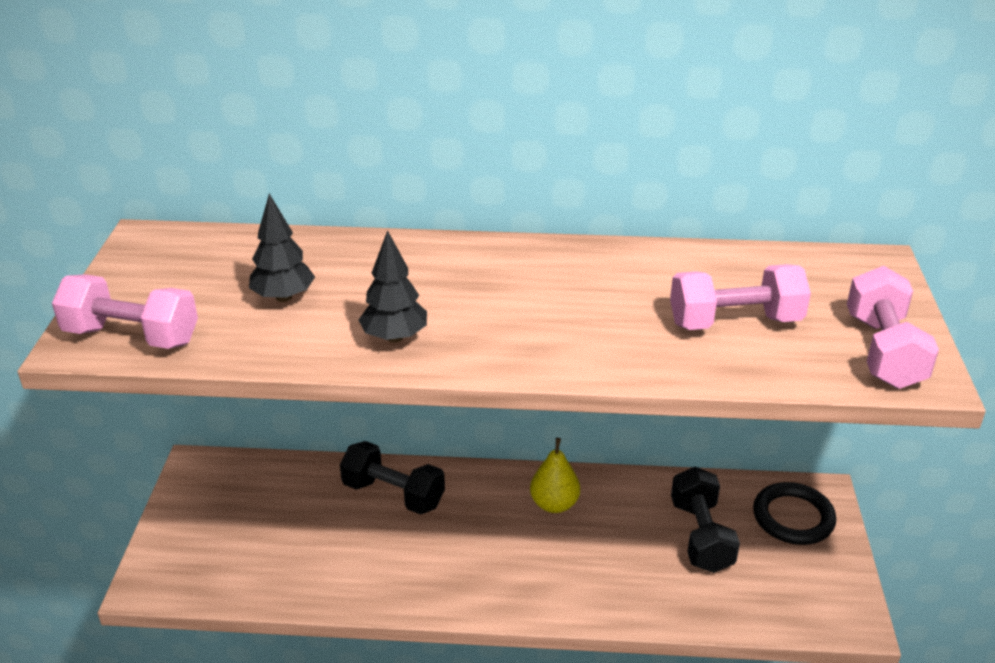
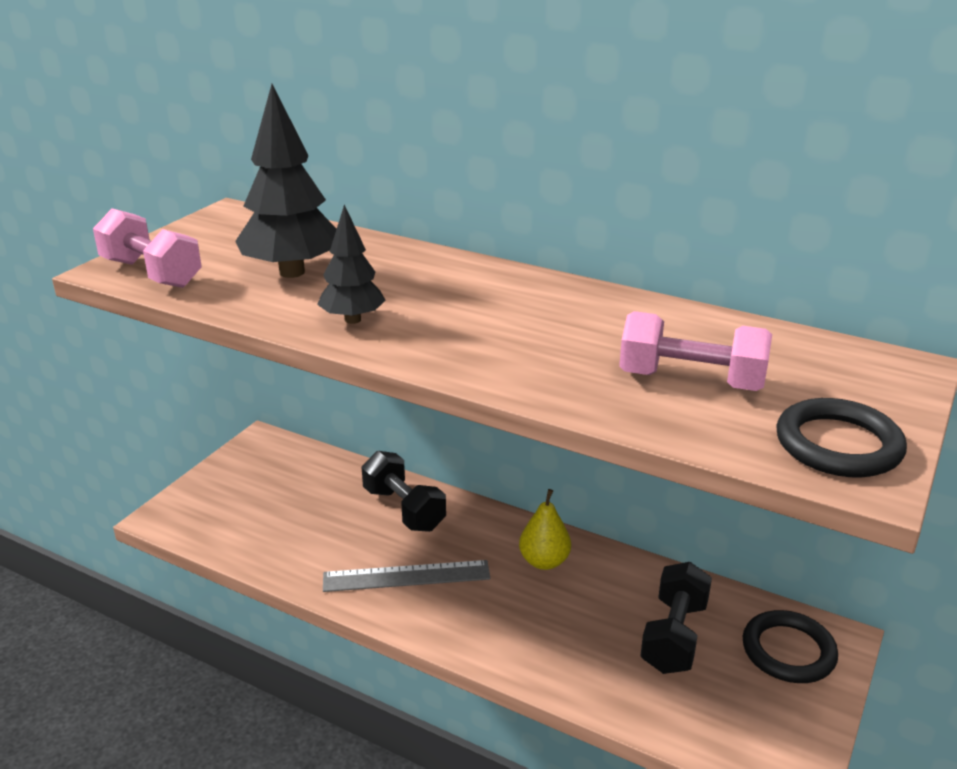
camera: 25 degrees right, 5 degrees down
black tree [249,193,315,302] -> black tree [235,84,336,278], size x1.69
pink dumbbell [847,266,939,389] -> black ring [776,398,907,477]
none -> grey ruler [323,560,490,592]

